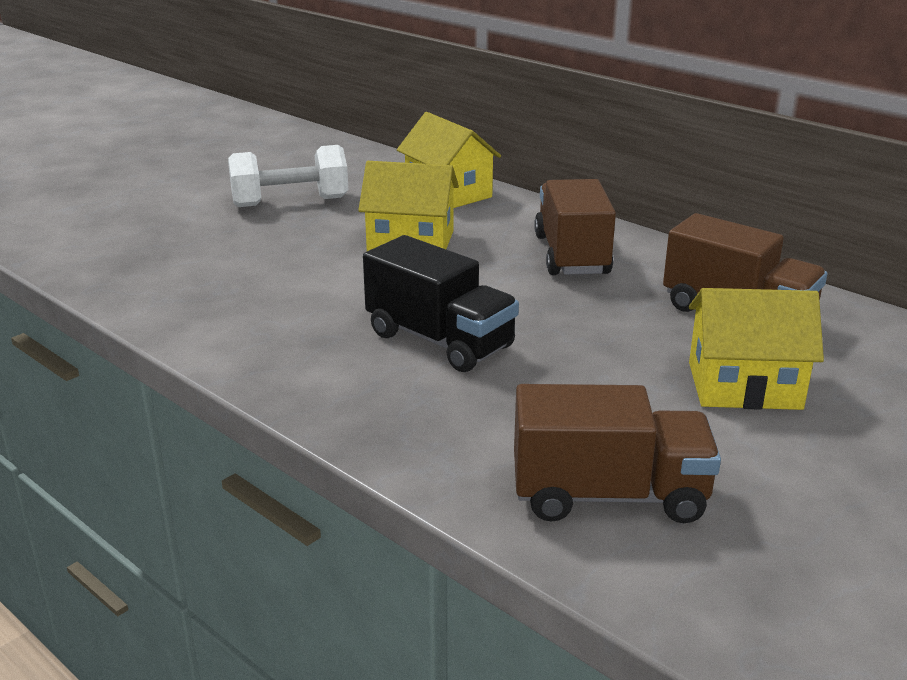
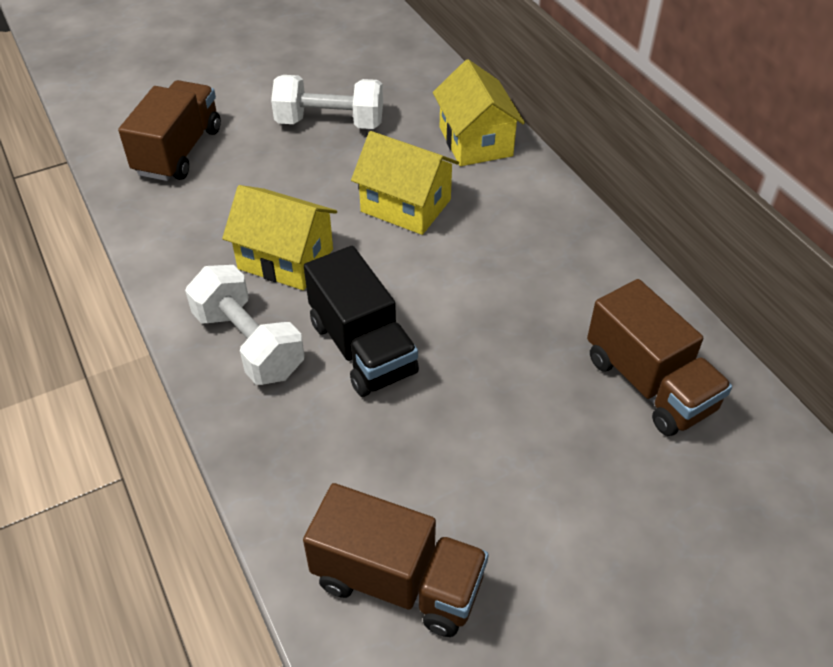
camera: 20 degrees right, 20 degrees up
brown truck [534,179,616,275] -> brown truck moved to [118,80,221,181]
yellow house [689,288,824,410] -> yellow house moved to [222,185,337,290]
none -> white dumbbell [185,265,305,385]

